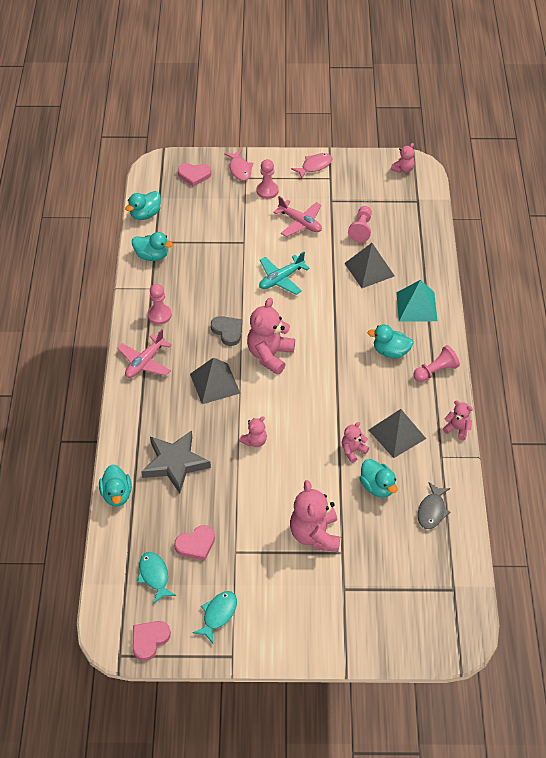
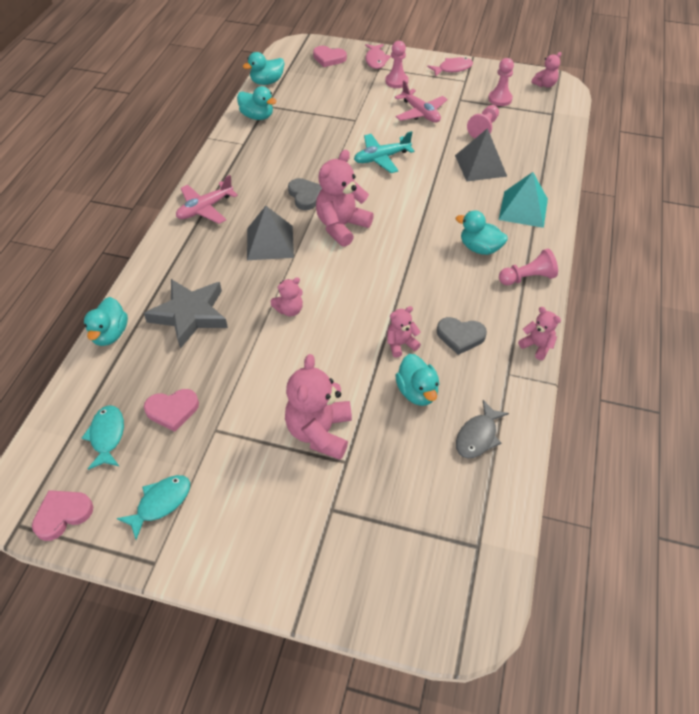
camera: 15 degrees right, 0 degrees up
pink pawn [147,284,172,325] -> pink pawn moved to [488,58,514,106]
grey pyramid [369,409,426,458] -> grey heart [437,317,487,355]

